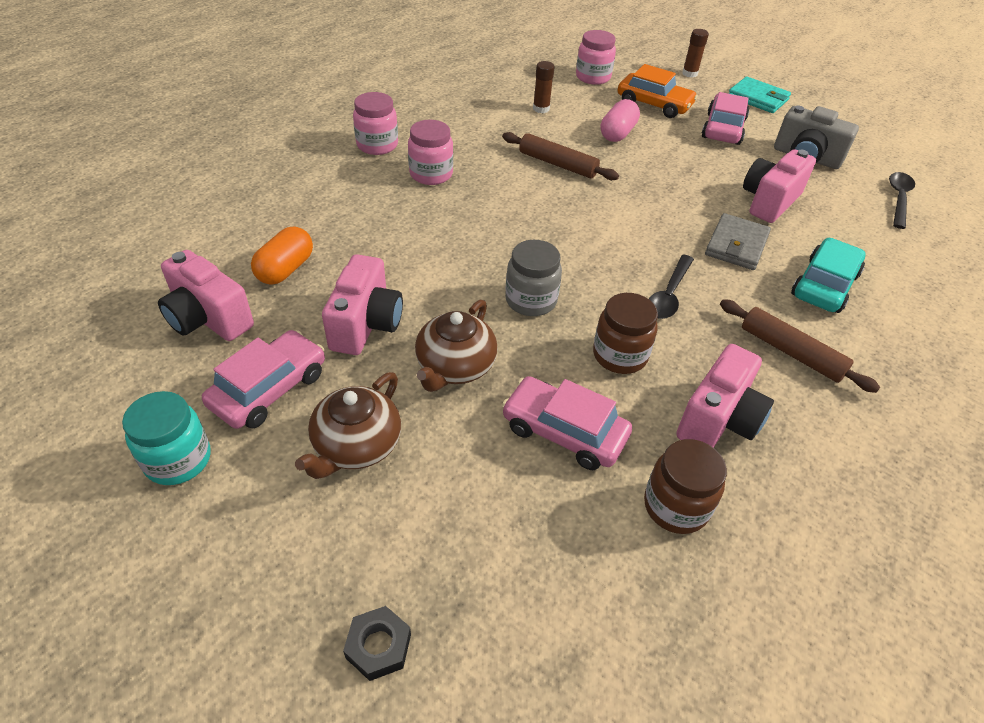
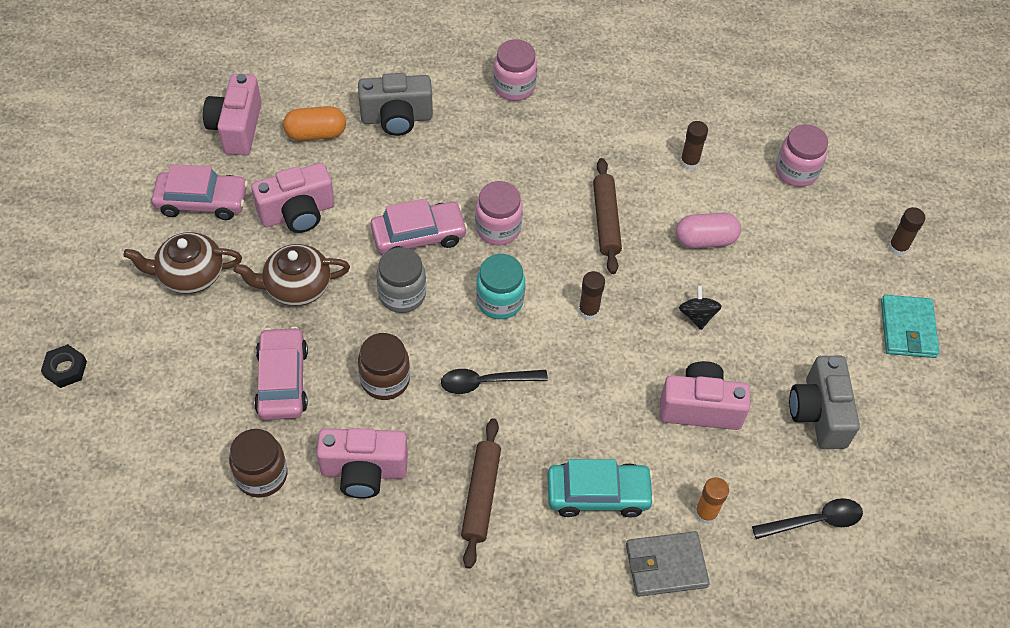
camera: 55 degrees right, 10 degrees up
turquoise jar [122,391,211,485] -> turquoise jar moved to [476,254,525,319]
pink jar [408,120,453,185] -> pink jar moved to [475,181,523,245]
orange car [618,64,698,118] -> none
pink car [702,92,749,145] -> pink car moved to [371,198,468,254]
grey wallet [705,213,771,270] -> grey wallet moved to [626,531,710,597]
none -> grey camera [358,73,433,136]
none -> brown glue stick [578,271,605,320]
none -> black spinning top [679,285,722,330]
none -> orange glue stick [695,477,729,524]

